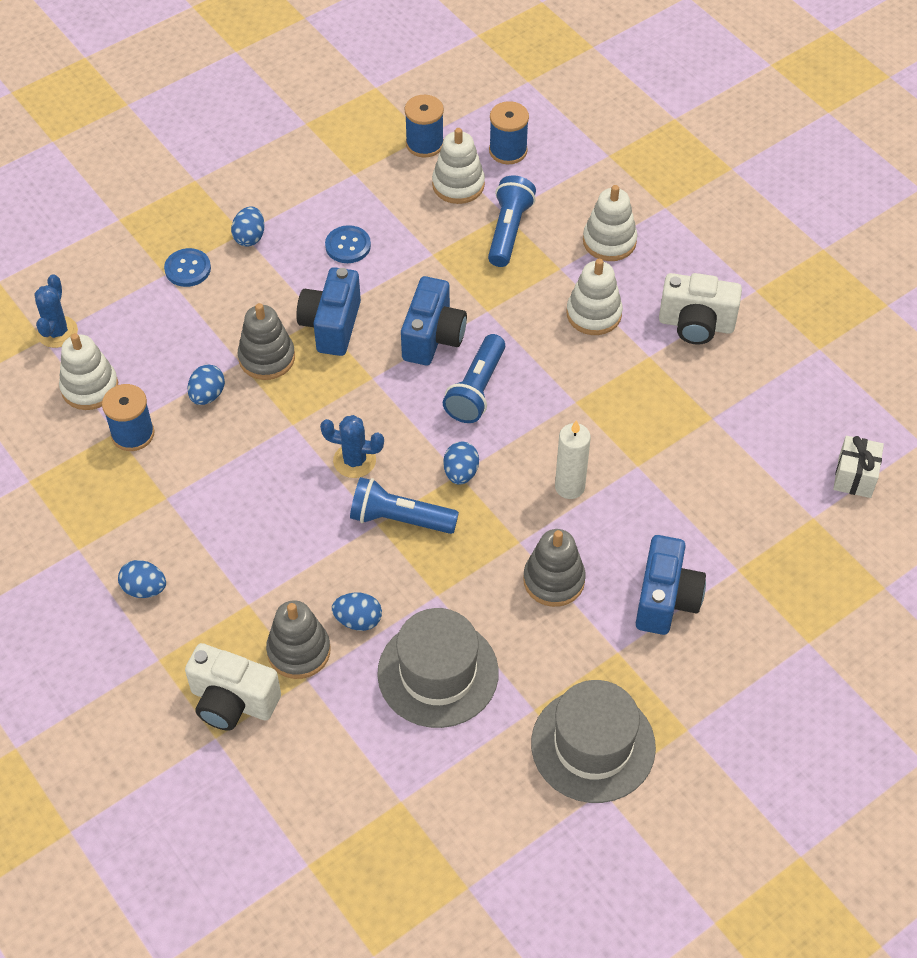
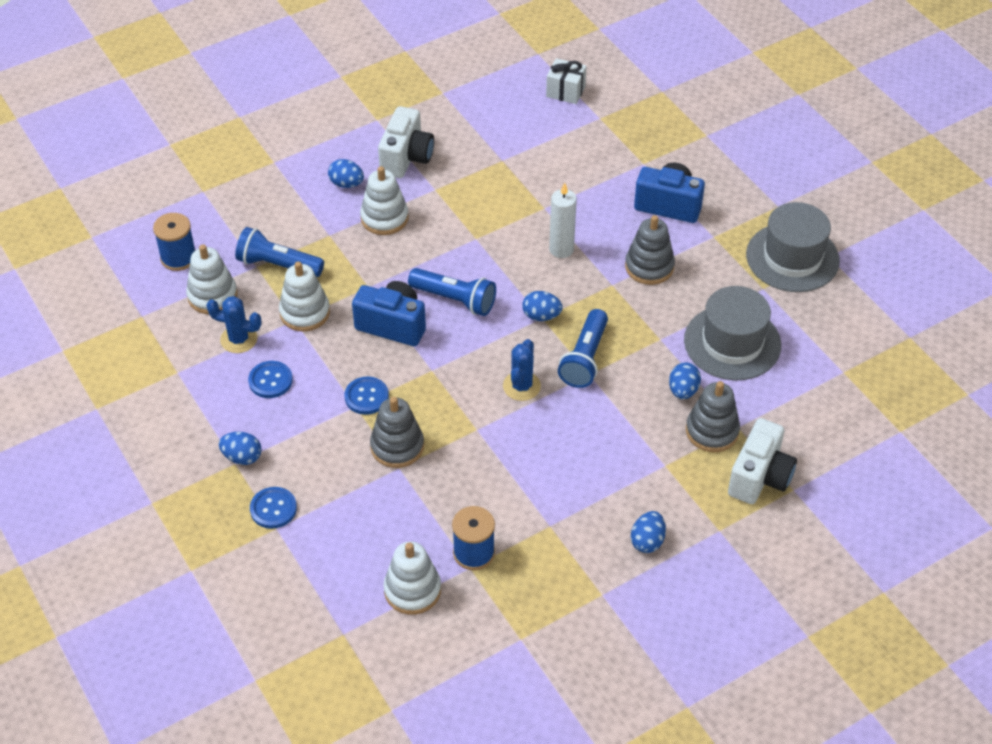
camera: 85 degrees left, 5 degrees down
blue cactus [35,274,78,348] -> blue cactus moved to [206,296,262,353]
blue egg [187,365,225,405] -> blue egg moved to [328,159,364,188]
blue camera [296,267,361,356] -> blue button [344,377,389,415]
blue spool [405,95,444,158] -> none
white stacking toy [583,185,637,261] -> white stacking toy moved to [279,261,330,331]

